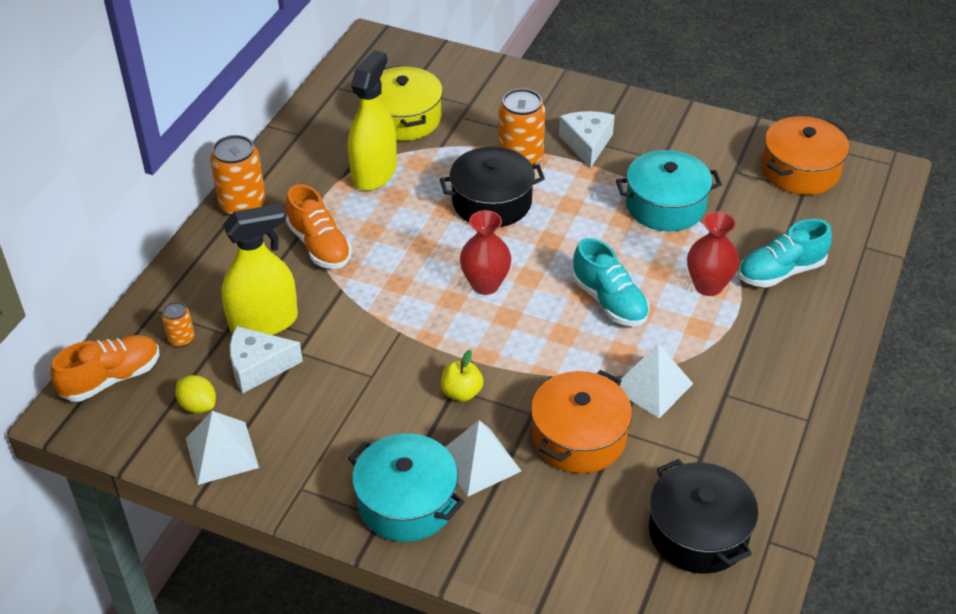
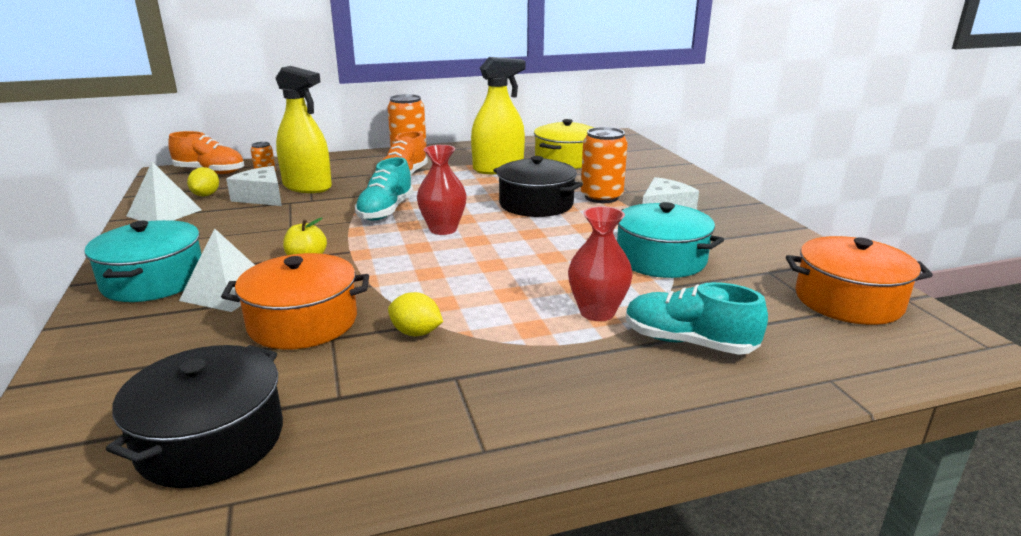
camera: 50 degrees right, 20 degrees down
turquoise shoe [572,238,649,326] -> turquoise shoe moved to [355,157,413,221]
white pyramid [620,344,693,418] -> yellow lemon [388,292,443,336]

